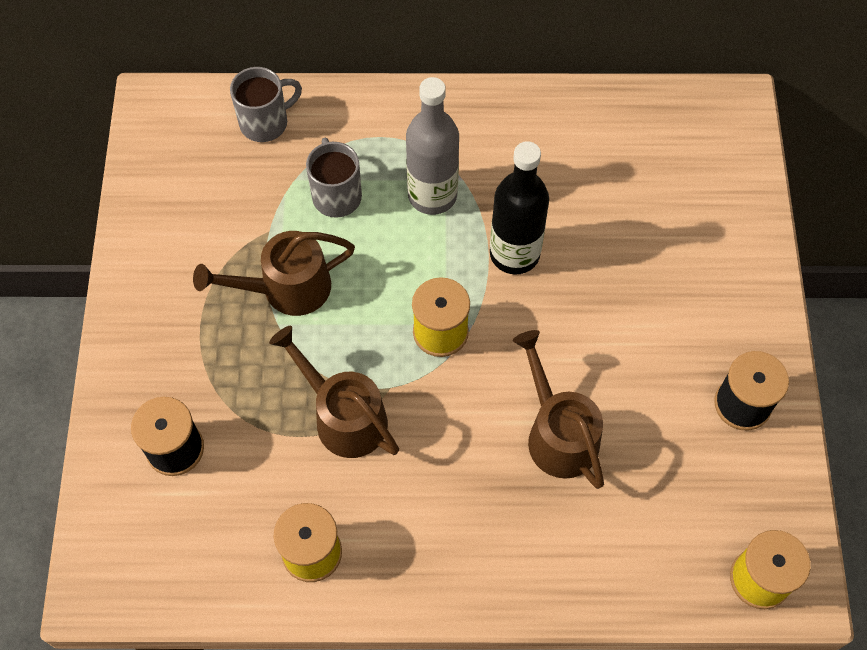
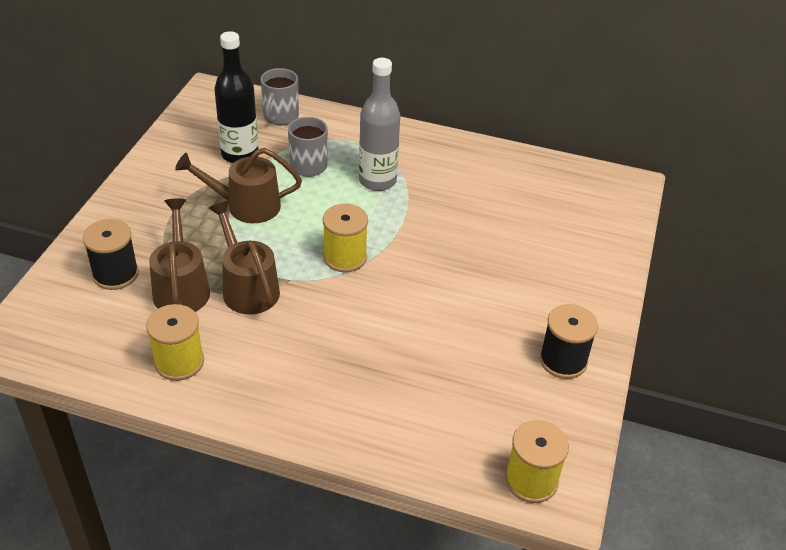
camera: 15 degrees right, 20 degrees down
grey mug [230,67,302,142] -> grey mug turned 120 degrees clockwise [261,68,299,125]
black bottle [490,141,549,274] -> black bottle moved to [214,31,258,163]
brown watering can [513,330,604,489] -> brown watering can moved to [149,198,210,312]

